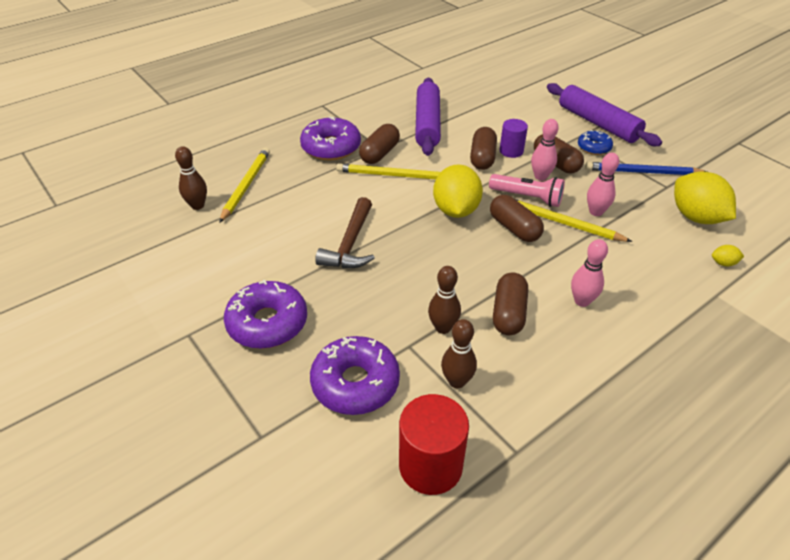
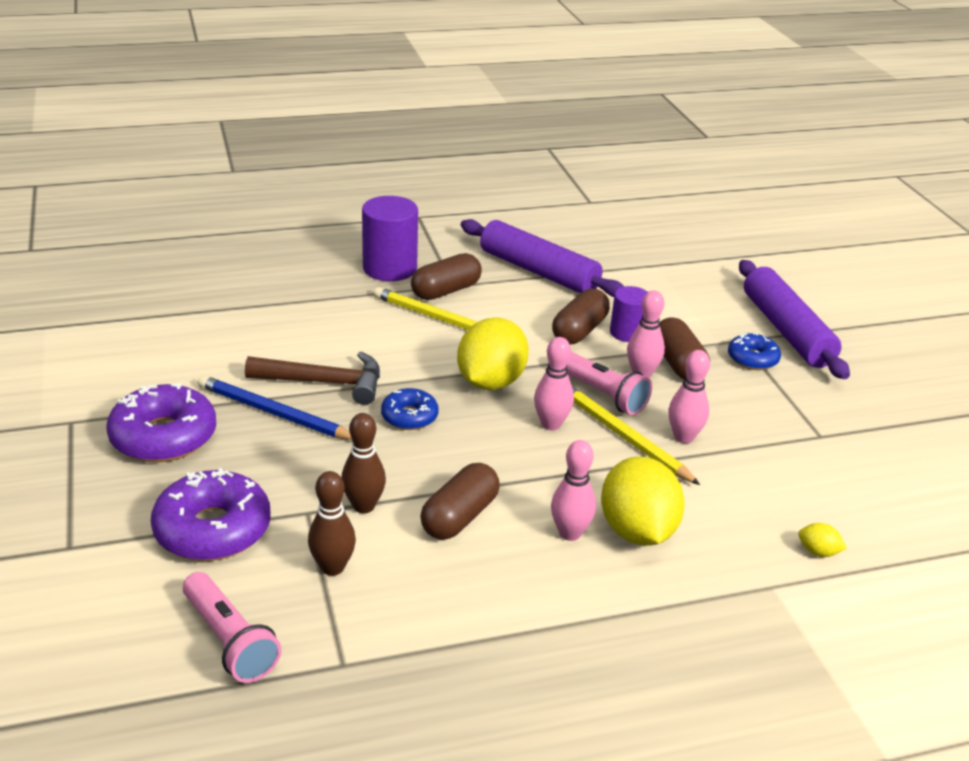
camera: 20 degrees right, 10 degrees down
brown bowling pin [175,146,207,210] -> none
yellow pencil [219,147,270,223] -> none
purple donut [300,117,361,161] -> purple cylinder [362,196,418,281]
brown hammer [315,197,375,268] -> brown hammer turned 120 degrees counterclockwise [245,352,380,405]
red cylinder [399,394,469,495] -> pink flashlight [183,572,281,683]
purple rolling pin [415,78,441,156] -> purple rolling pin turned 75 degrees counterclockwise [461,219,624,297]
brown capsule [490,195,544,242] -> pink bowling pin [534,337,574,430]
blue pencil [585,162,707,175] -> blue pencil moved to [198,375,352,440]
yellow lemon [674,171,736,224] -> yellow lemon moved to [601,456,685,546]
none -> blue donut [381,388,439,430]

